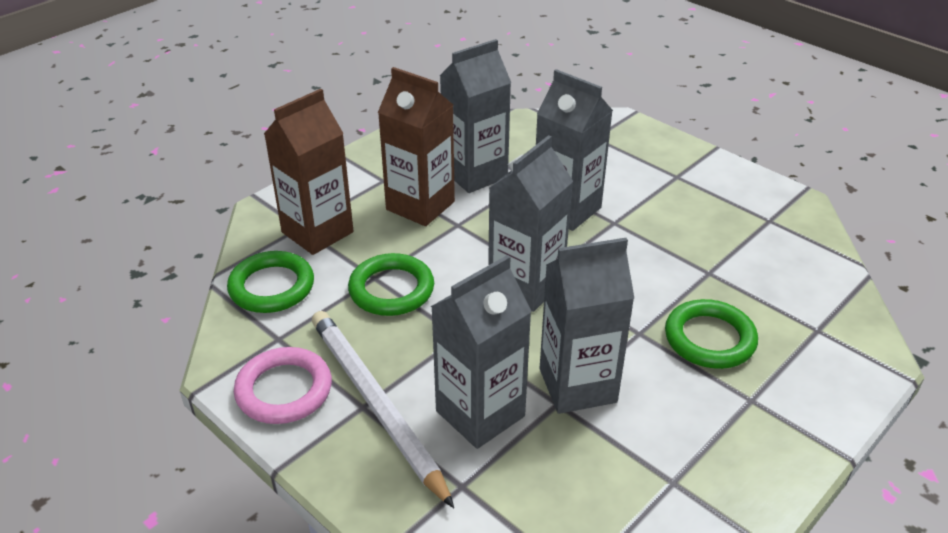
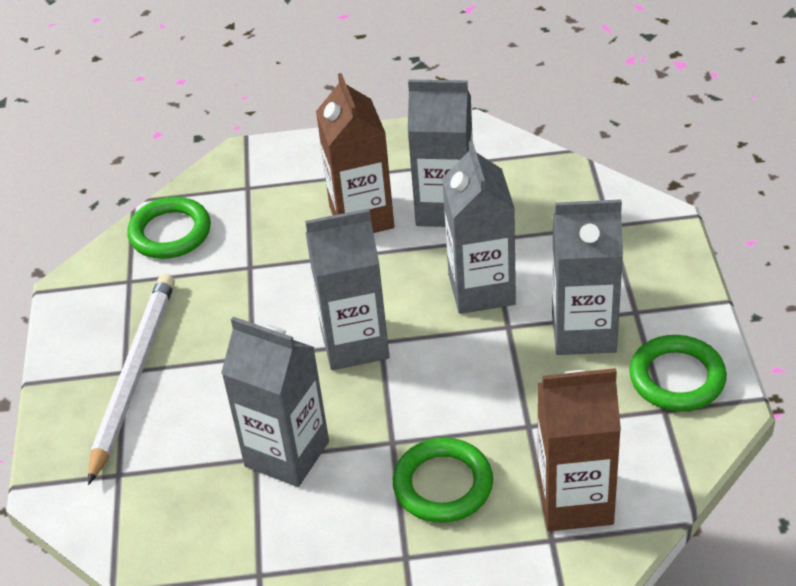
camera: 45 degrees right, 5 degrees up
pink ring [234,347,332,424] -> none
brown carton [264,89,353,255] -> brown carton moved to [538,368,621,531]
green ring [348,253,434,316] -> green ring moved to [629,335,727,411]
grey carton [431,255,532,449] -> grey carton moved to [552,199,623,355]

